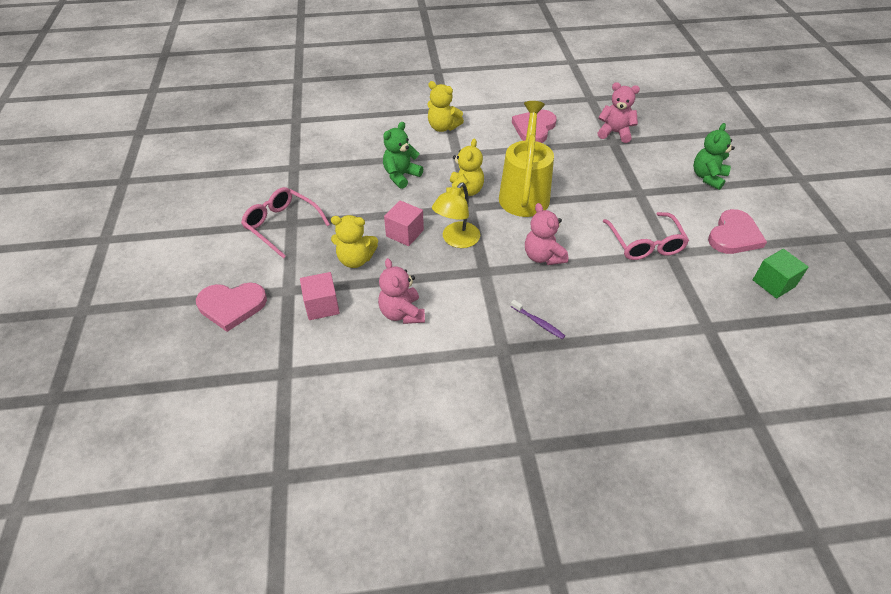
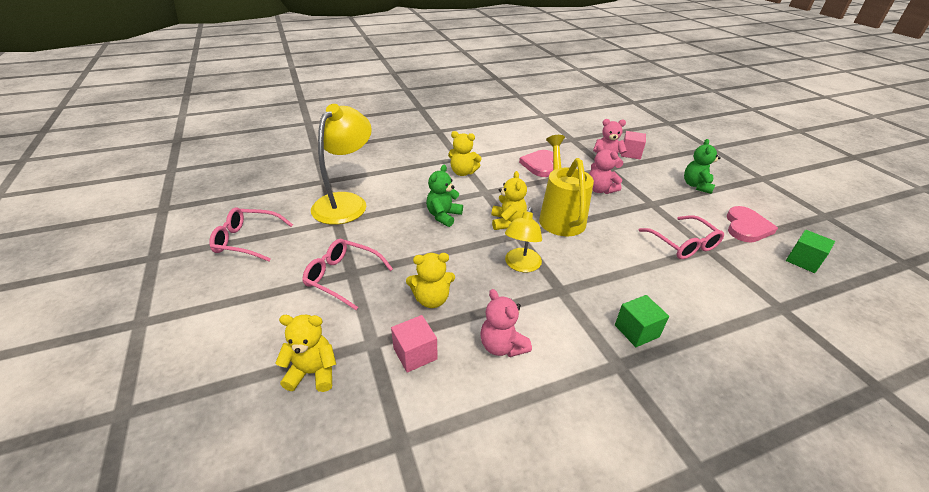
camera: 15 degrees left, 10 degrees down
pink heart [196,283,267,332] -> yellow teddy bear [275,315,336,392]
pink cube [384,200,424,246] -> pink cube moved to [621,131,646,159]
purple toothbrush [511,300,565,339] -> green cube [615,295,669,347]
pink teddy bear [525,203,568,265] -> pink teddy bear moved to [589,145,622,194]
none -> pink glasses [209,207,293,262]
none -> yellow lamp [311,104,372,225]

